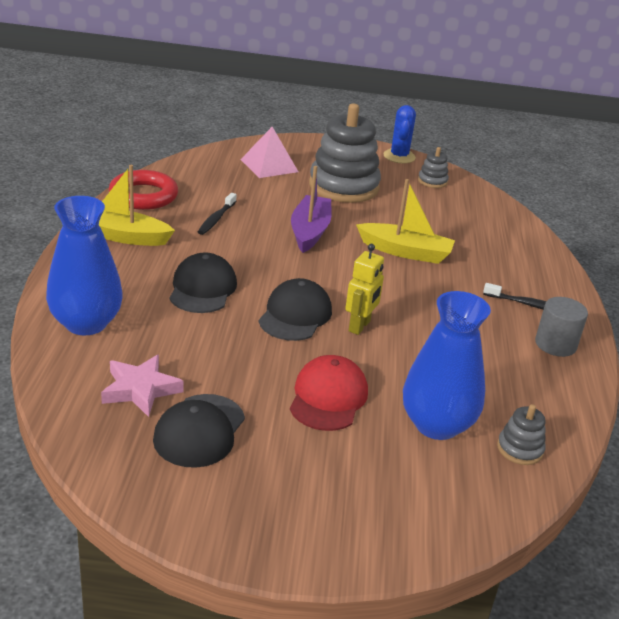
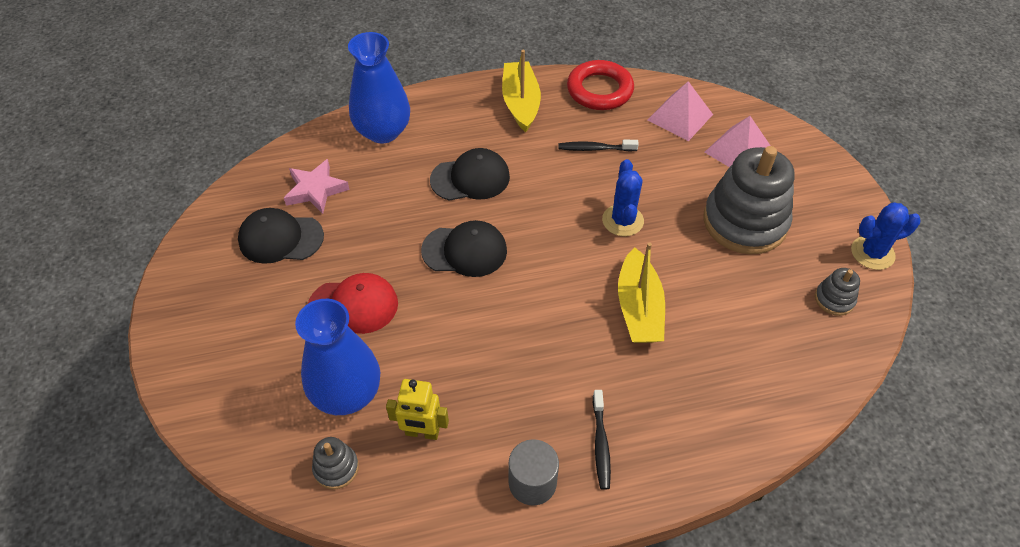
camera: 75 degrees right, 20 degrees up
purple boat [291,166,332,253] -> blue cactus [602,159,644,236]
yellow robot [345,244,384,335] -> yellow robot moved to [386,379,449,440]
none -> pink pyramid [648,81,713,141]

